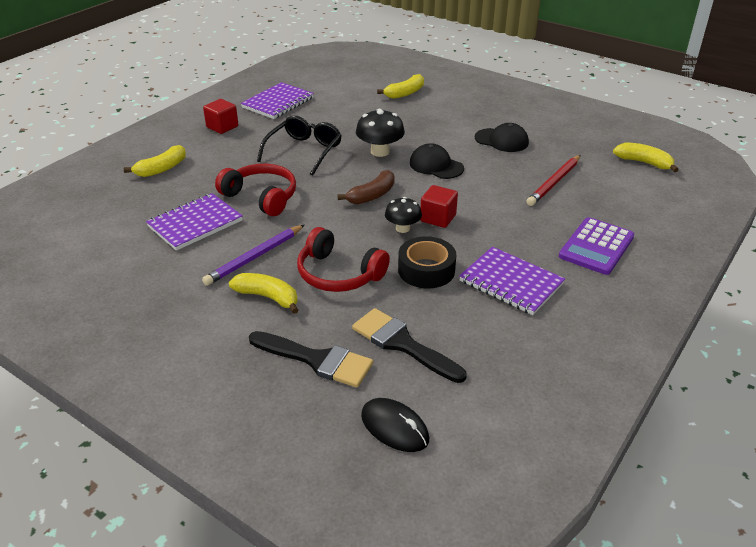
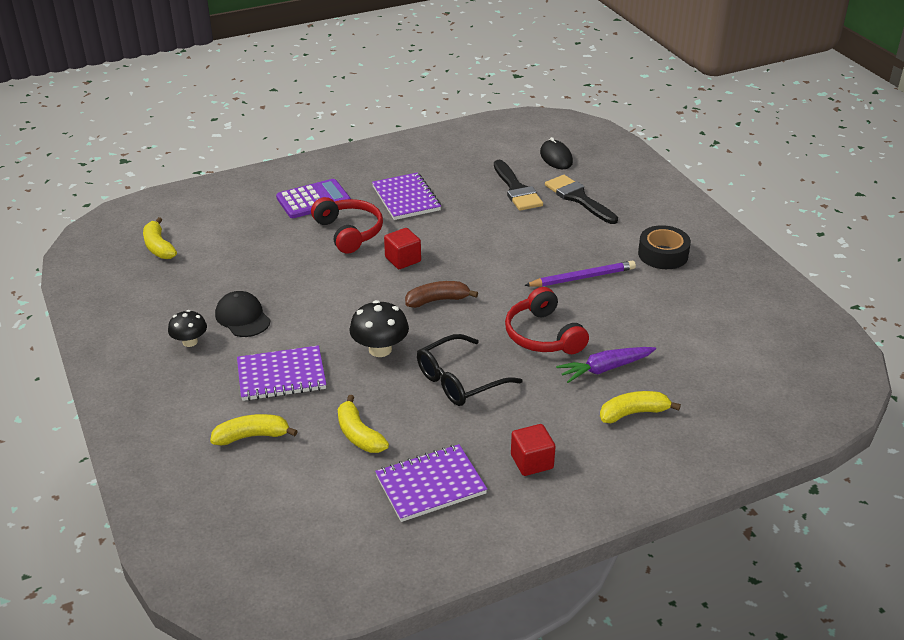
camera: 150 degrees left, 0 degrees up
purple notebook [146,193,243,251] -> purple notebook moved to [237,345,326,401]
yellow banana [229,273,298,314] -> yellow banana moved to [338,395,389,453]
red headphones [297,227,390,292] -> red headphones moved to [311,197,383,254]
black mushroom [385,197,422,233] -> black mushroom moved to [168,310,207,347]
black tape [398,236,456,288] -> black tape moved to [638,225,691,269]
black cap [410,143,464,179] -> none
red pencil [526,155,580,206] -> none
none -> purple carrot [556,347,656,383]

